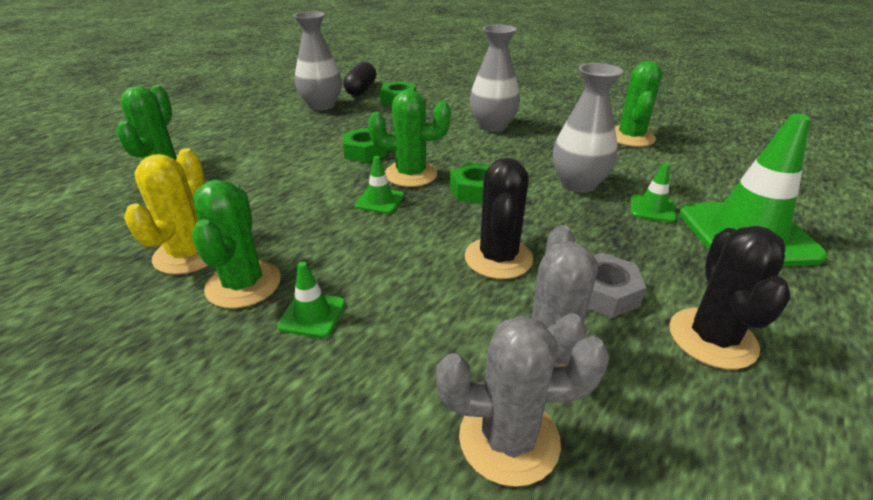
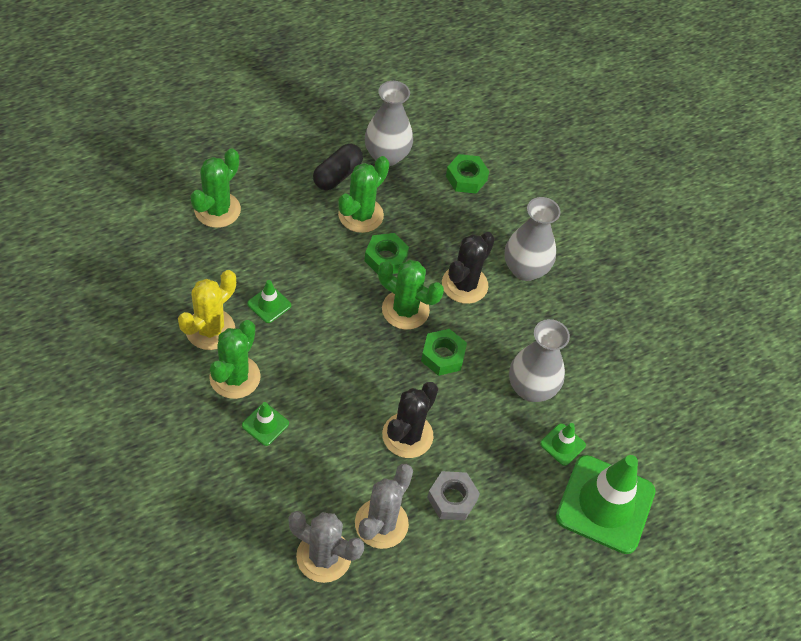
camera: 20 degrees right, 20 degrees up
black capsule [343,62,376,96] -> black capsule moved to [313,144,363,190]
green traffic cone [355,156,404,214] -> green traffic cone moved to [247,280,291,323]
green cactus [615,61,662,147] -> green cactus moved to [338,156,389,233]
black cactus [670,226,790,369] -> black cactus moved to [442,232,495,304]

